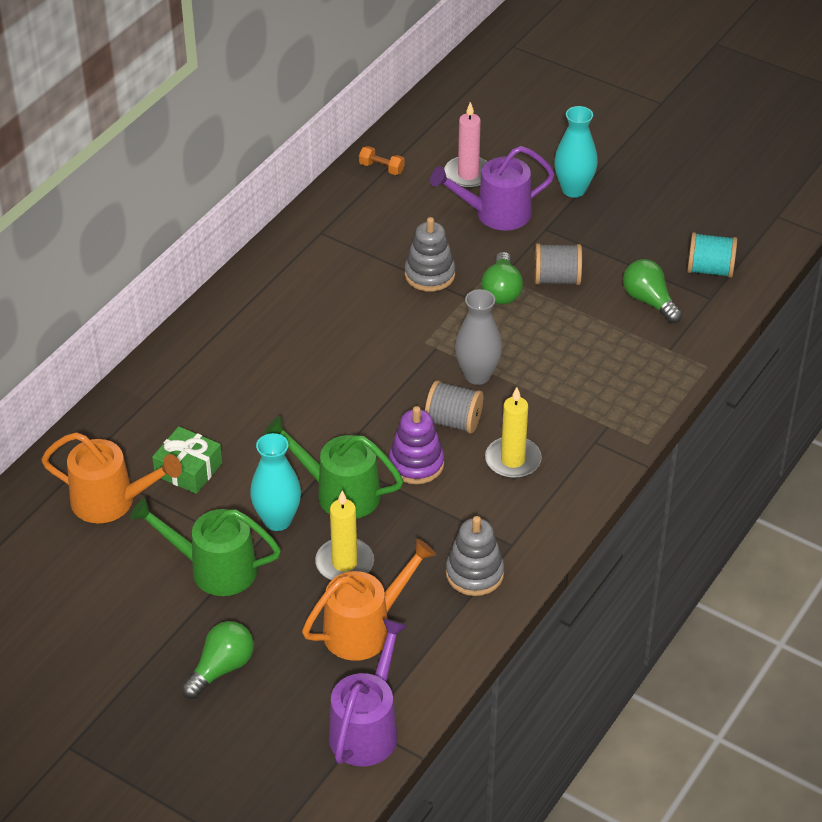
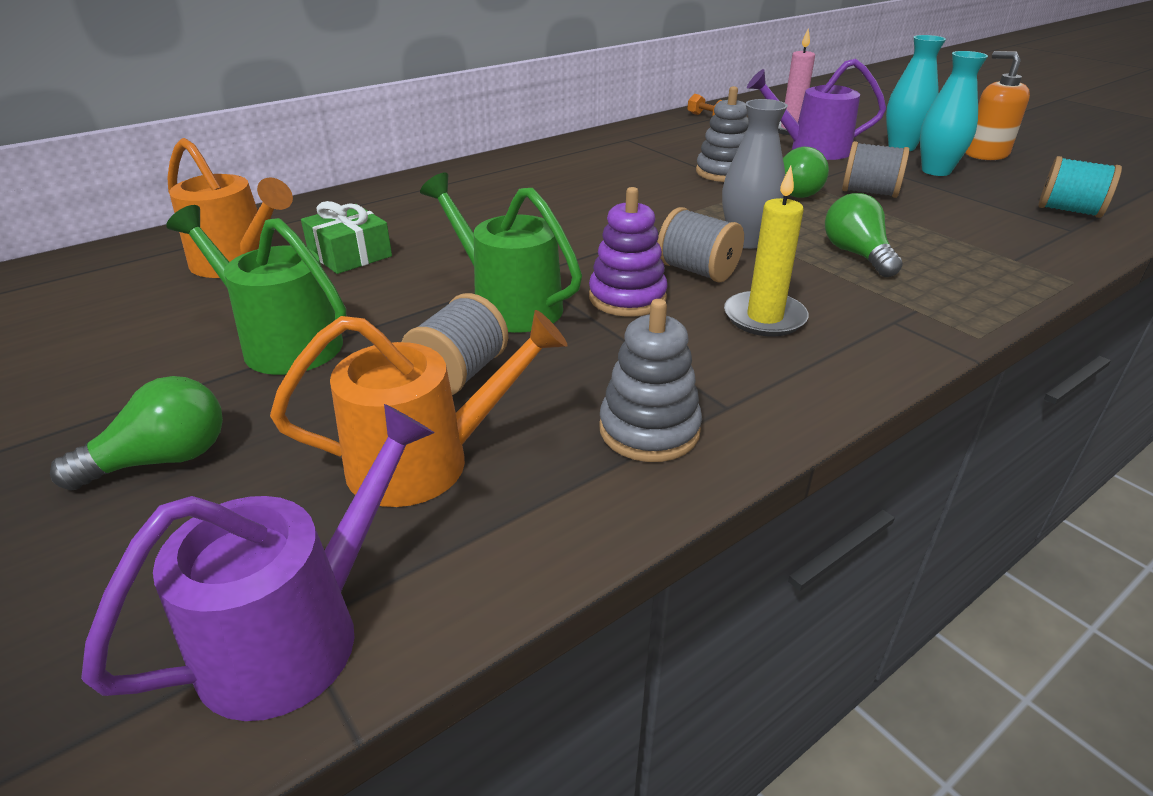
camera: 20 degrees right, 10 degrees down
turquoise vase [250,433,301,531] -> turquoise vase moved to [920,51,988,176]
yellow candle [315,491,374,580] -> grey spool [401,293,508,395]
green light bulb [623,259,683,323] -> green light bulb moved to [825,193,903,277]
none -> orange soap dispenser [965,51,1030,160]

